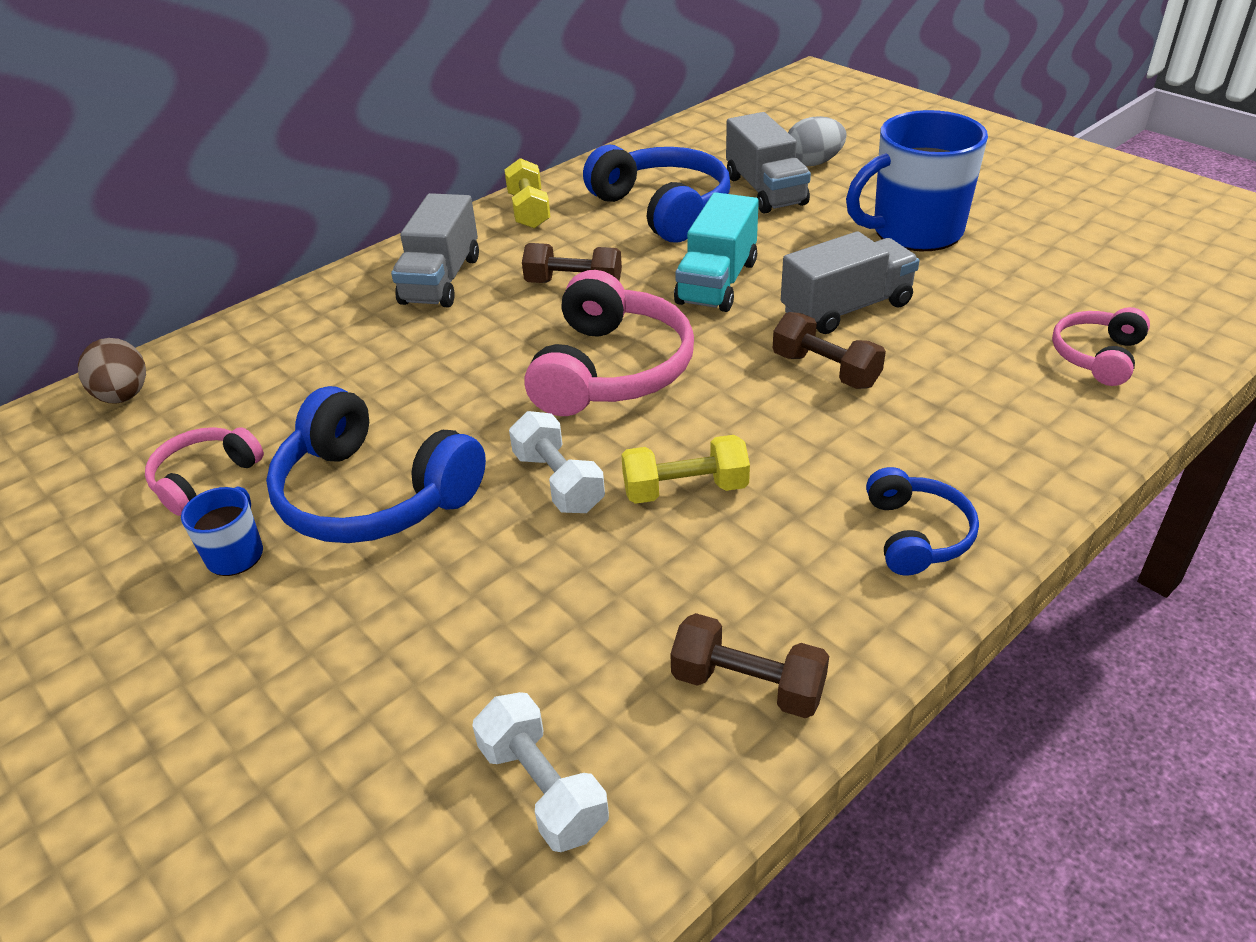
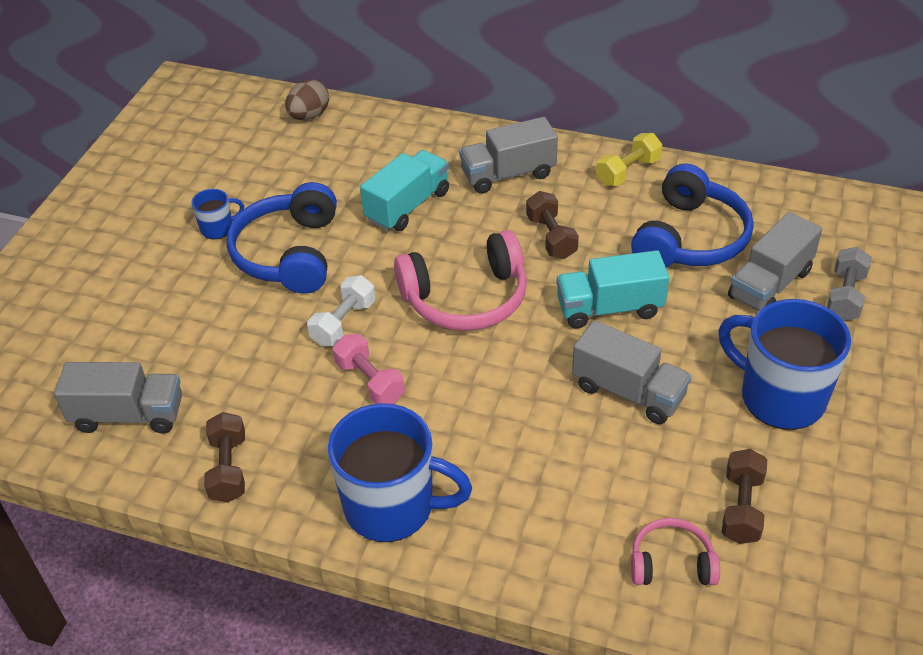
camera: 60 degrees right, 5 degrees up
pink headphones [145,427,264,516] -> none
white dumbbell [472,692,609,852] -> grey truck [54,362,182,434]
yellow dumbbell [621,435,750,504] -> pink dumbbell [333,334,405,404]
brown dumbbell [773,312,886,389] -> brown dumbbell moved to [722,449,767,544]
grey egg [788,116,847,166] -> grey dumbbell [827,247,872,321]
blue headphones [866,467,979,576] -> blue mug [328,403,472,542]
none -> turquoise truck [360,150,449,231]

